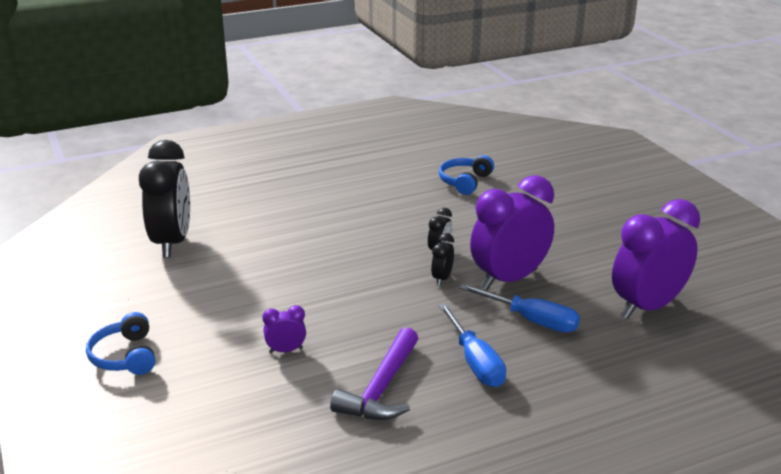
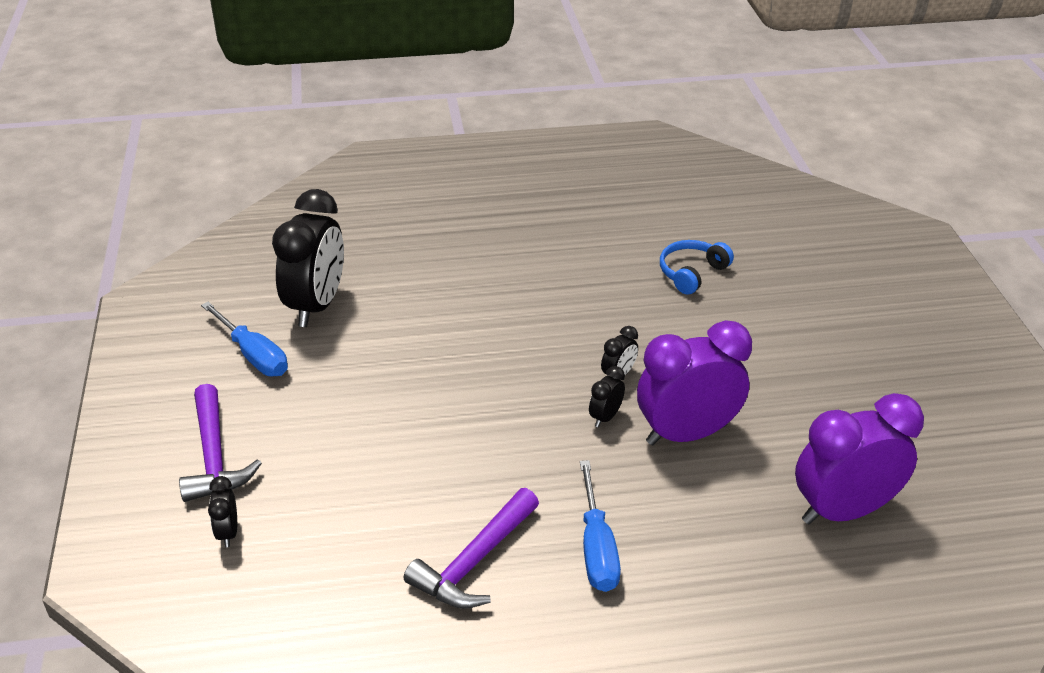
camera: 15 degrees right, 10 degrees up
blue headphones [86,312,155,375] -> purple hammer [179,384,262,502]
purple clock [262,305,306,354] -> none
blue screwdriver [459,284,580,333] -> blue screwdriver moved to [201,302,288,376]
none -> black clock [208,476,237,547]

